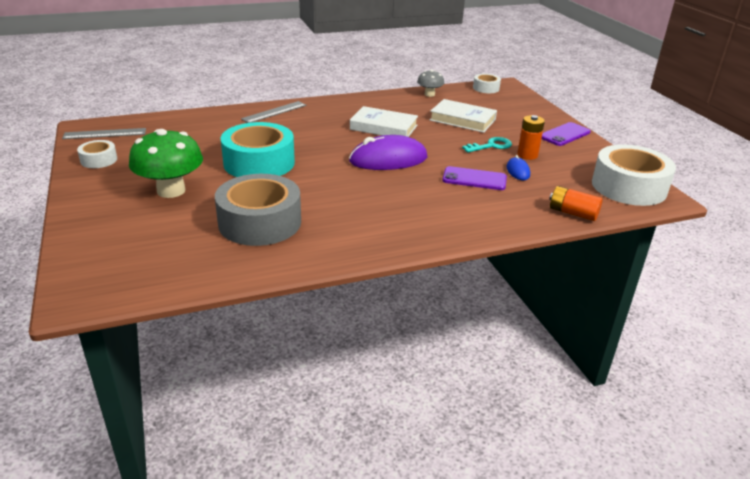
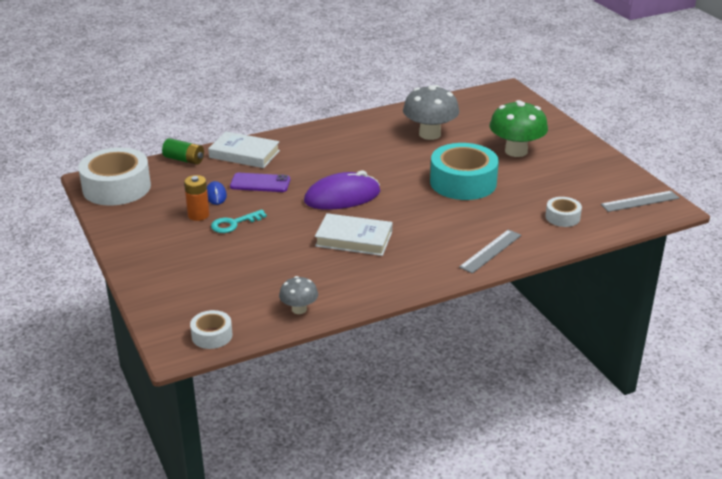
camera: 175 degrees right, 0 degrees up
white tape [77,140,117,168] -> white tape moved to [545,197,582,227]
grey tape [215,174,301,246] -> grey mushroom [403,85,459,140]
white book [430,99,497,133] -> white book moved to [208,132,280,168]
purple phone [542,122,591,146] -> none
orange battery [549,186,603,221] -> green battery [162,138,204,165]

